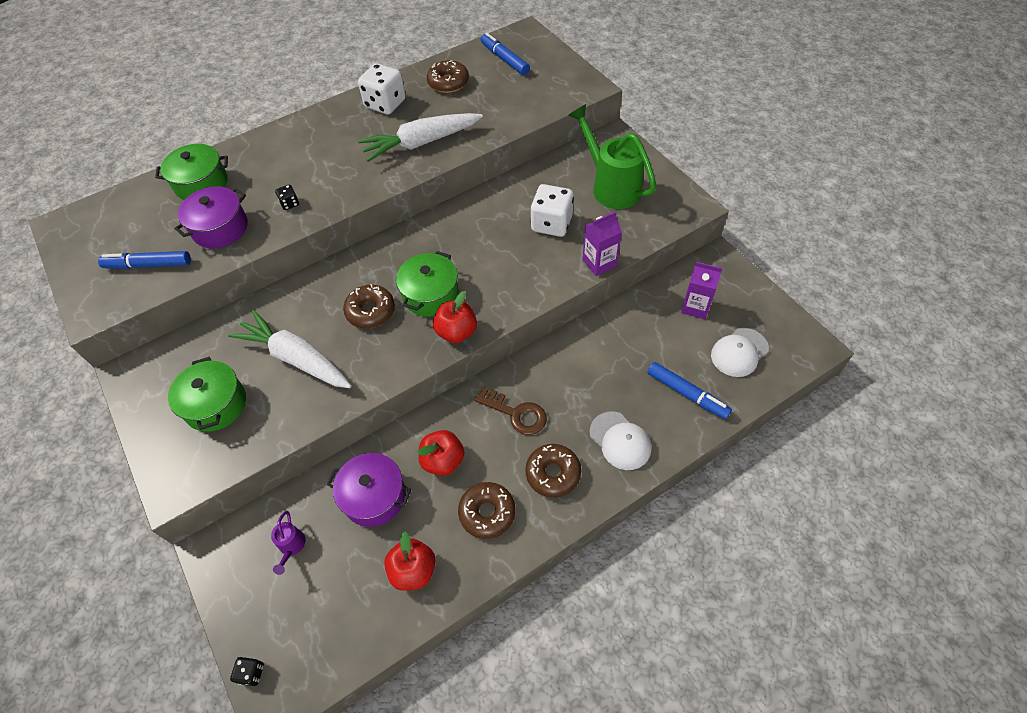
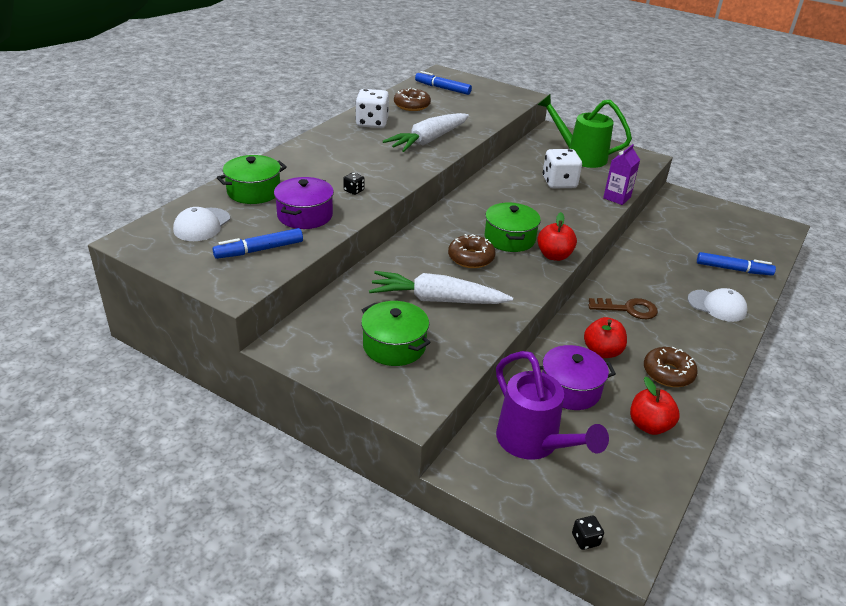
camera: 30 degrees left, 20 degrees down
purple watering can [271,511,306,575] -> purple watering can [496,351,609,460], size x2.31
brown donut [525,444,581,498] -> none
purple carton [681,262,723,319] -> none
white cap [711,328,769,377] -> white cap moved to [173,207,230,241]

